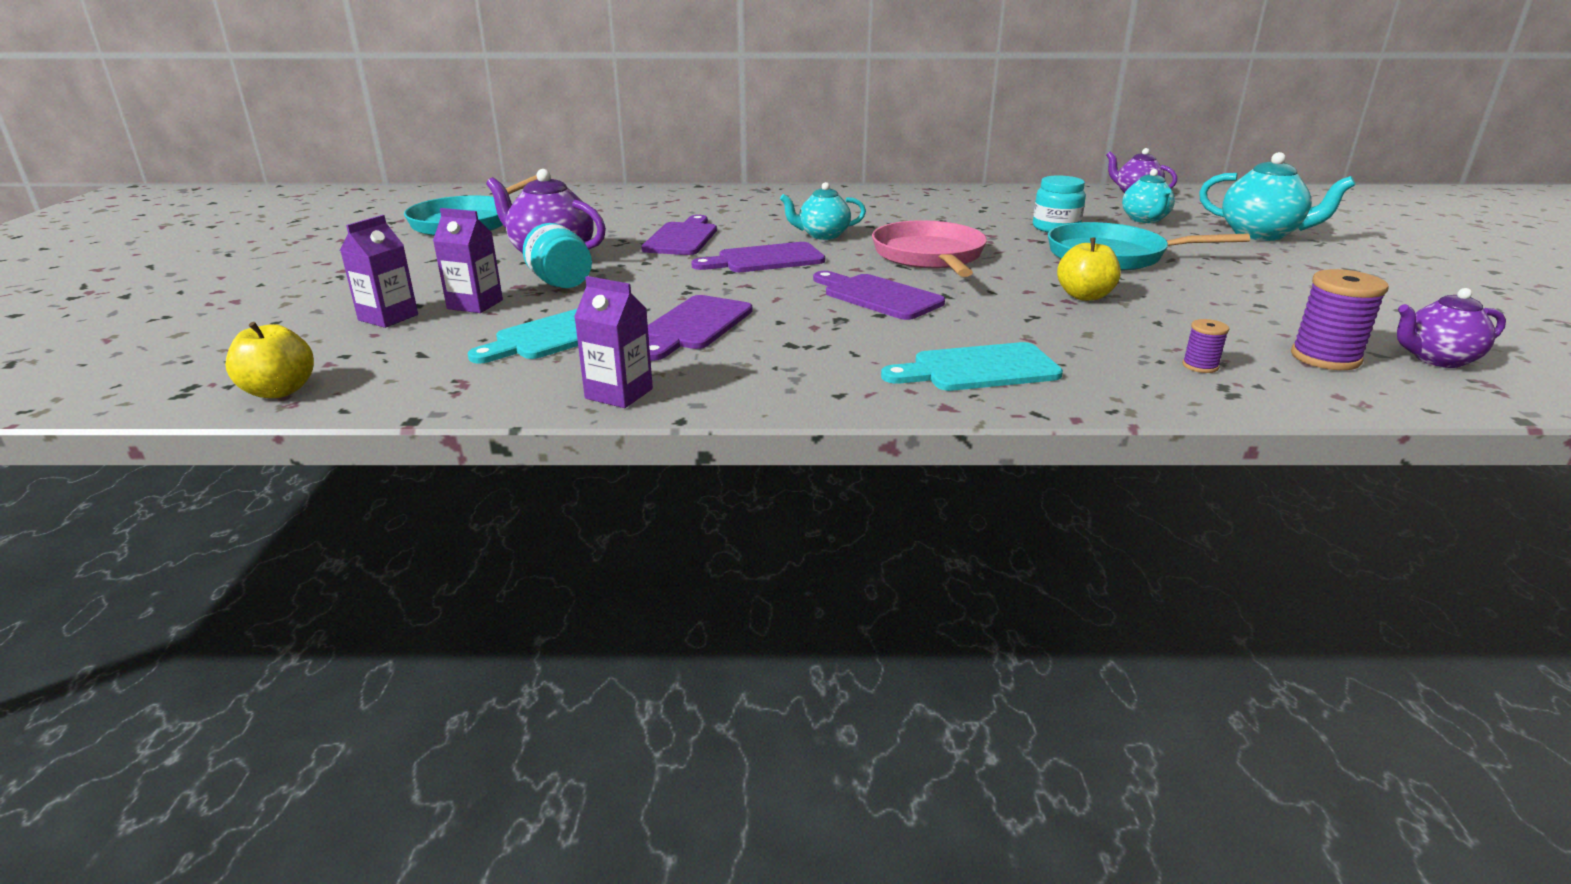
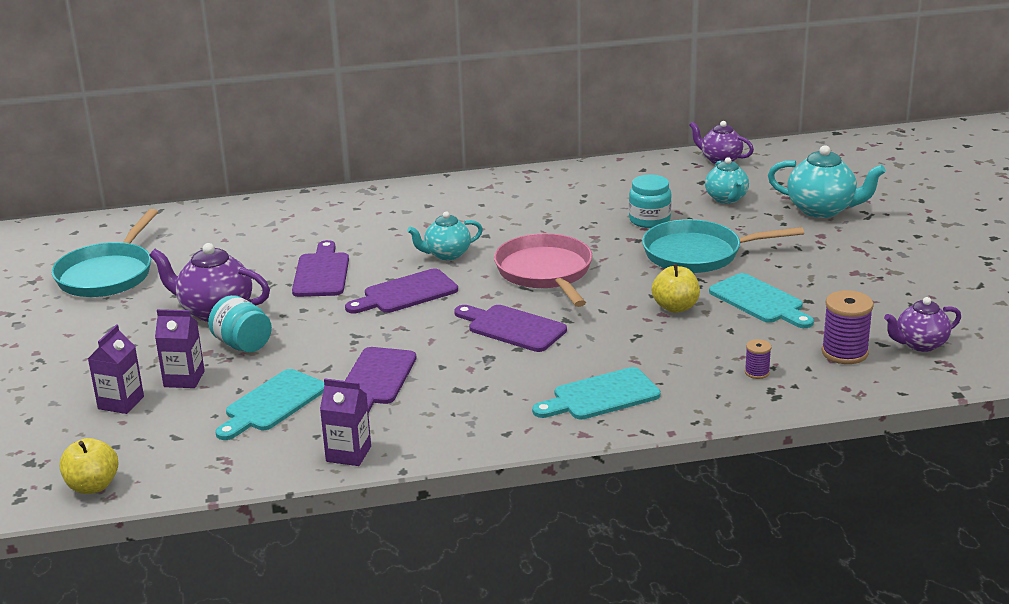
camera: 10 degrees left, 0 degrees up
none -> turquoise cutting board [709,273,814,328]

